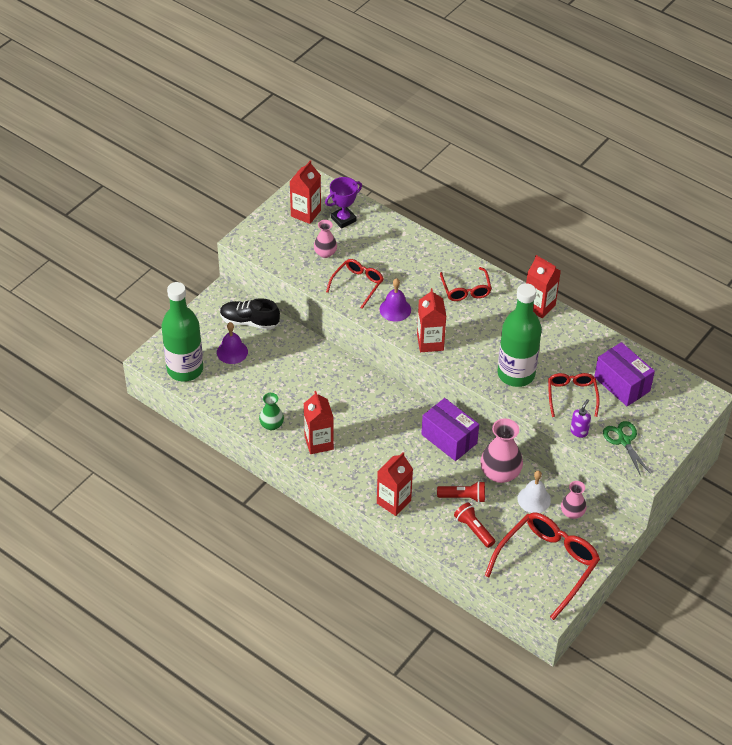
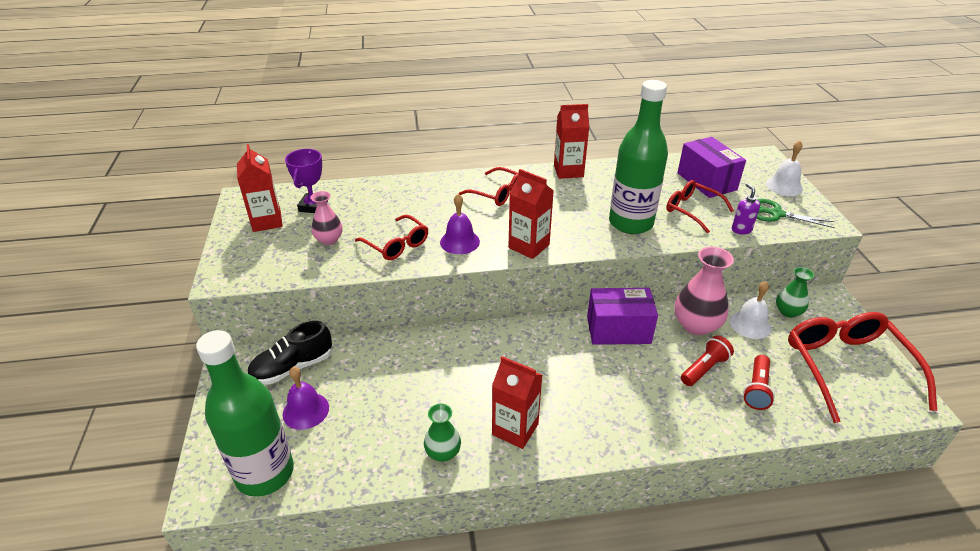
camera: 45 degrees left, 10 degrees down
red glasses [326,259,384,309] -> red glasses turned 150 degrees clockwise [355,215,428,260]
red carton [377,452,413,516] -> none
red flashlight [454,502,495,548] -> red flashlight turned 75 degrees counterclockwise [743,355,775,410]
pink vase [561,481,587,519] -> green vase [776,267,814,318]
purple box [594,342,655,406] -> purple box turned 60 degrees clockwise [677,137,746,198]
none -> white bell [766,141,803,196]

